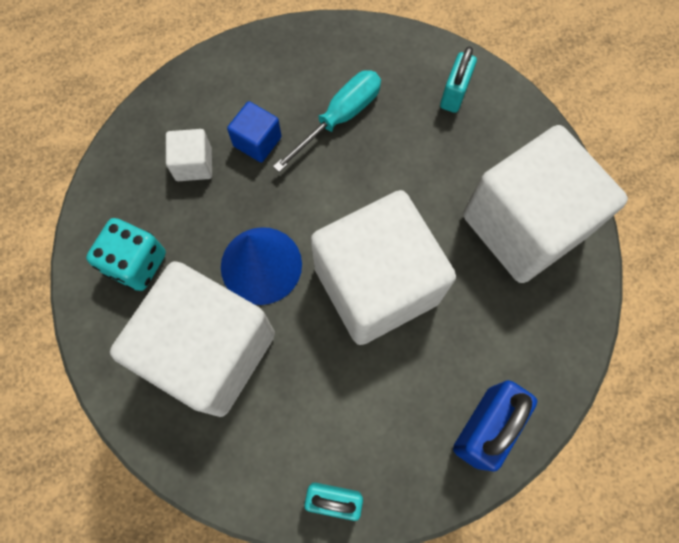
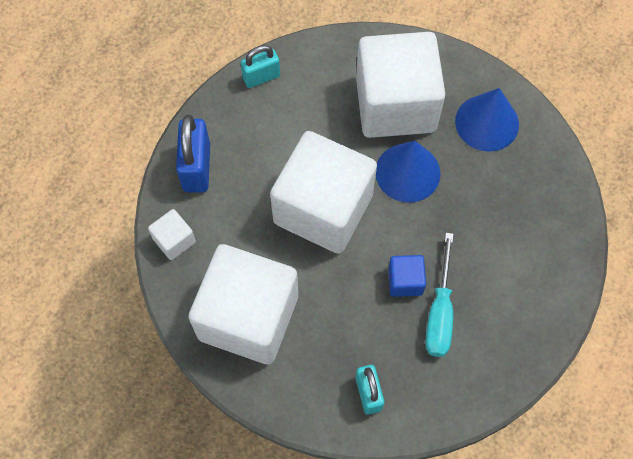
camera: 145 degrees right, 5 degrees down
turquoise dice [86,218,166,291] -> blue cone [455,88,519,152]
white cube [166,129,212,181] -> white cube moved to [148,209,196,260]
blue cube [227,101,282,162] -> blue cube moved to [388,255,426,297]

